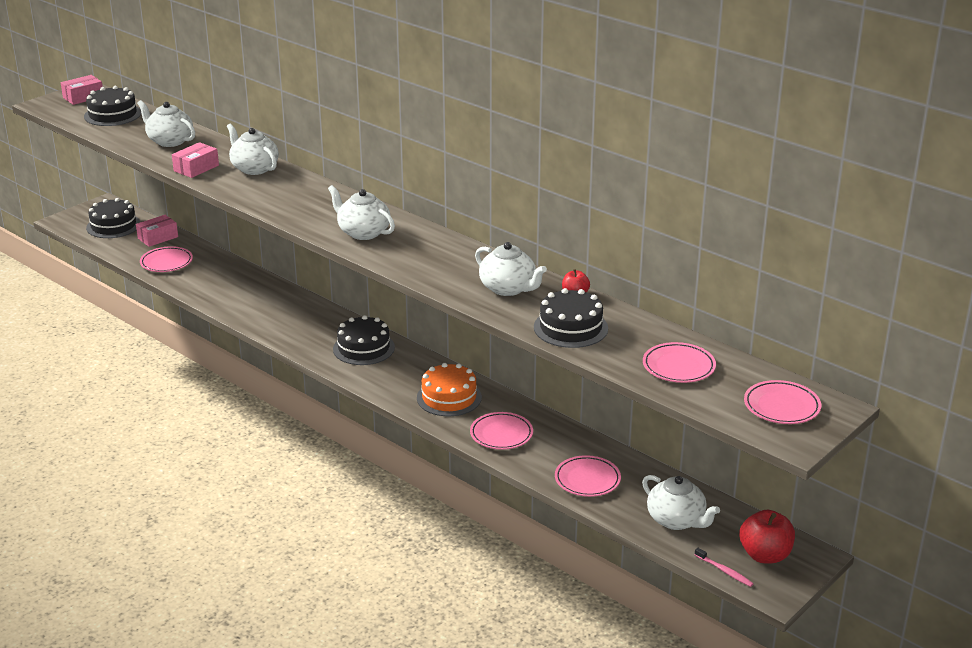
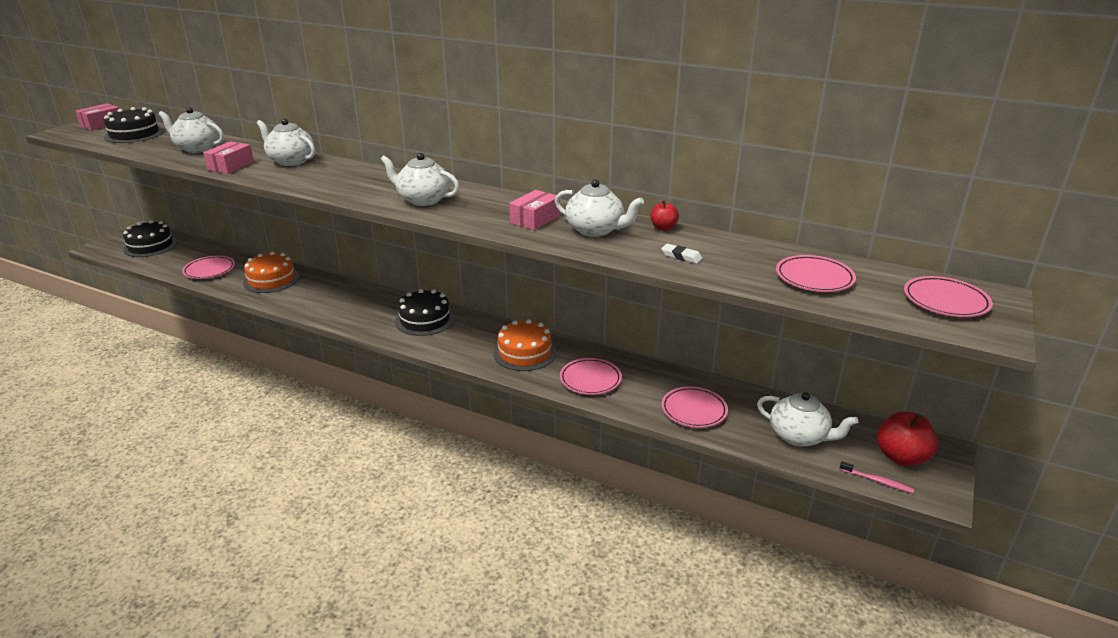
camera: 15 degrees left, 0 degrees up
pink box [136,215,178,247] -> pink box moved to [509,190,560,230]
black cake [534,288,608,348] -> white eraser [661,244,702,264]
none -> orange cake [243,252,300,293]

